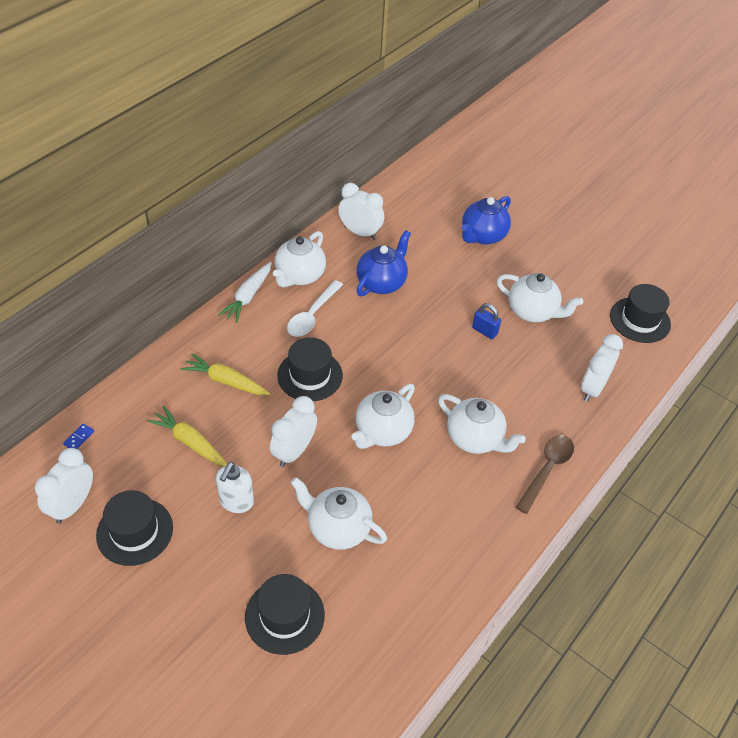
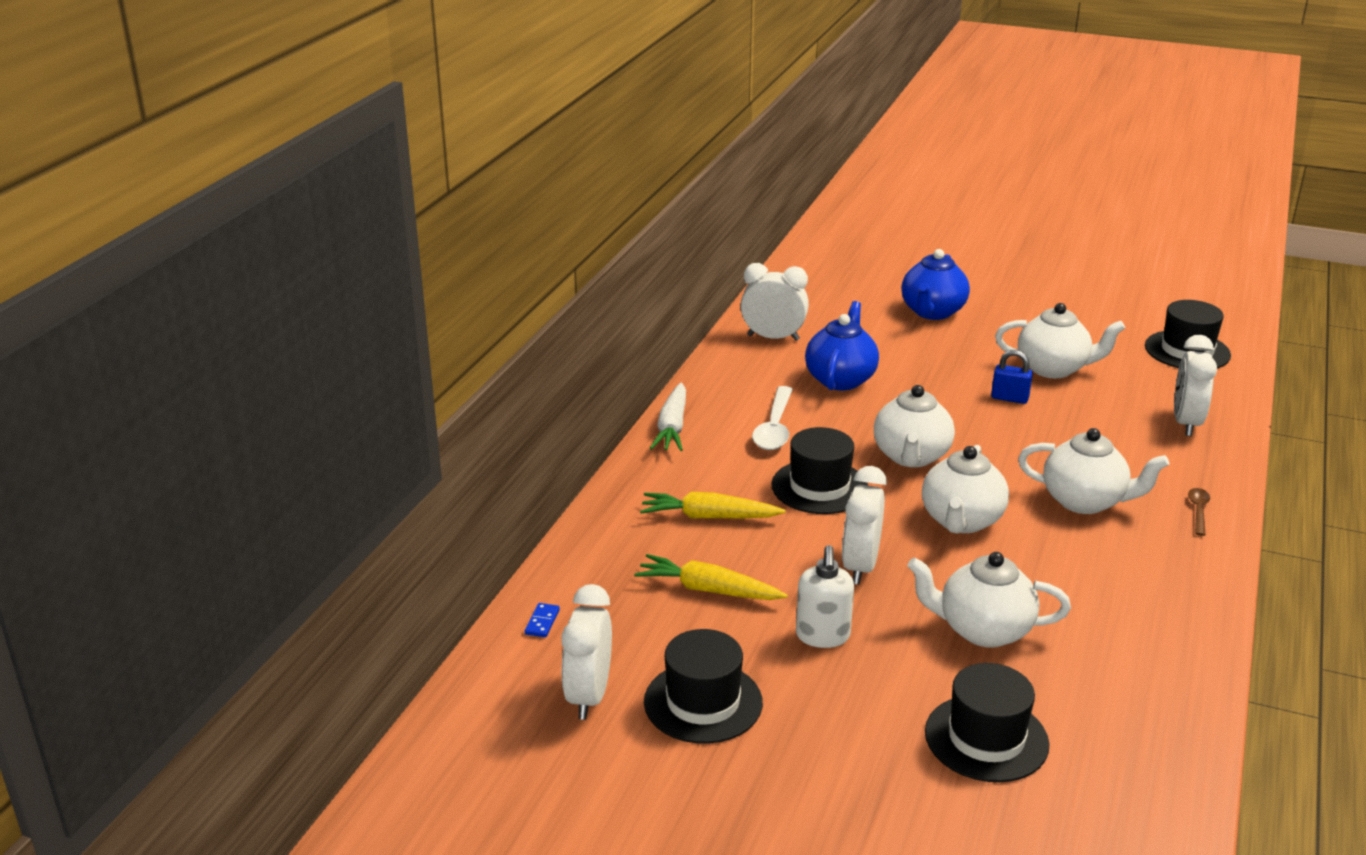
camera: 15 degrees left, 20 degrees down
white teapot [273,231,326,288] -> white teapot moved to [874,385,955,467]
brown spoon [516,435,574,514] -> brown spoon [1188,488,1210,536], size x0.54

